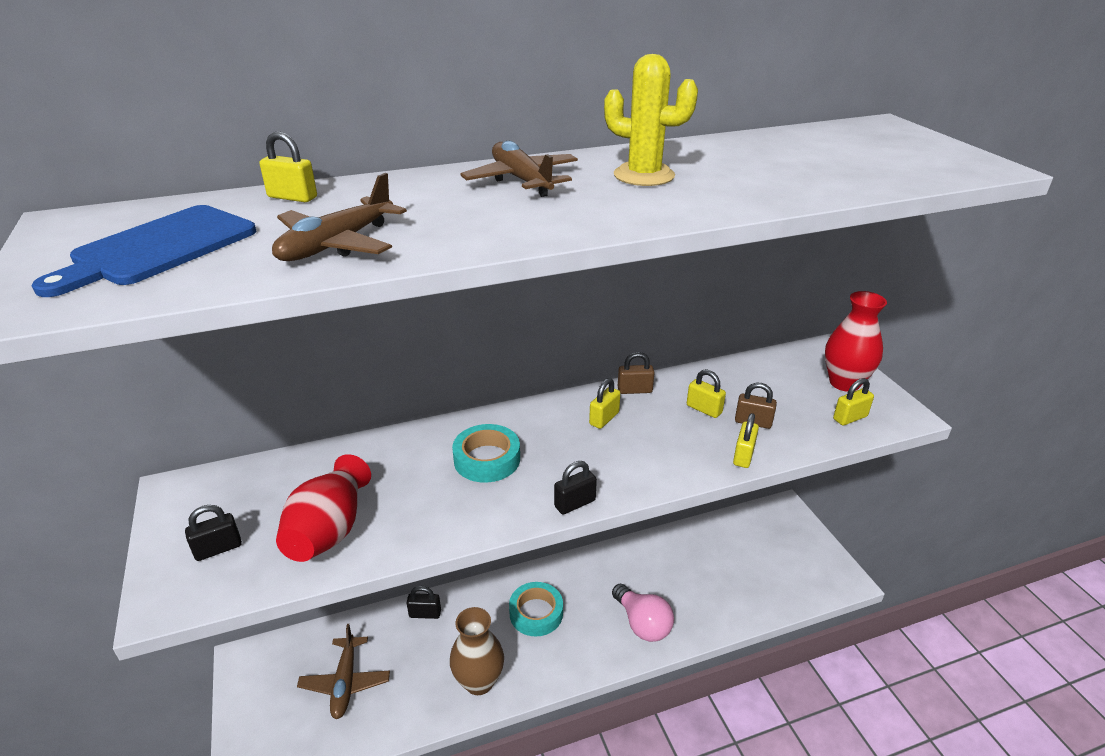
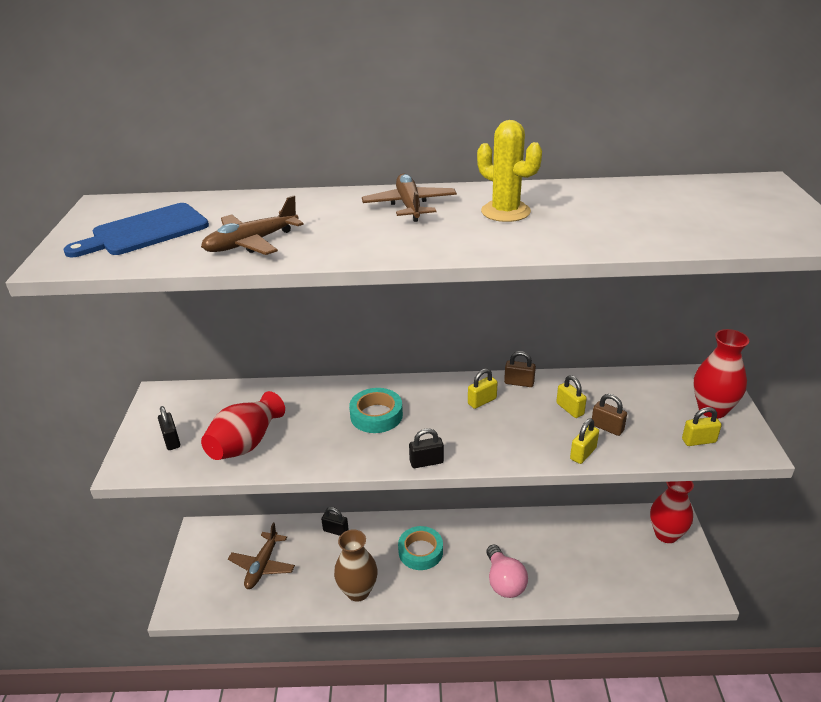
camera: 20 degrees right, 0 degrees up
black padlock [185,505,242,561] -> black padlock turned 75 degrees clockwise [158,406,180,450]
yellow padlock [260,131,317,202] -> none
none -> red vase [650,481,694,543]

